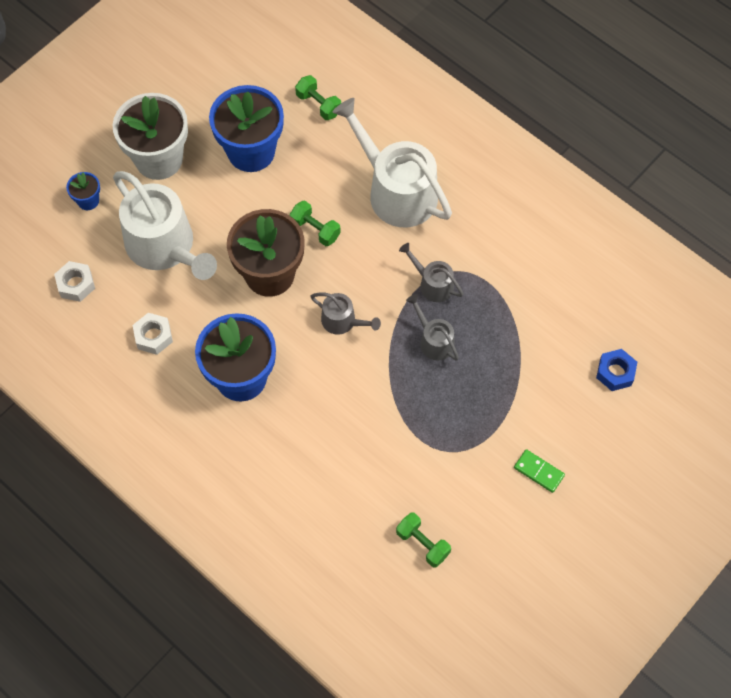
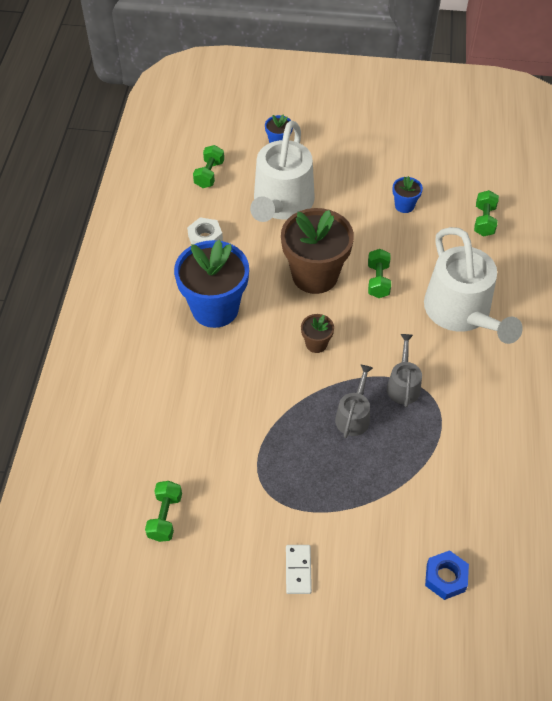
camera: 55 degrees right, 10 degrees down
white nut [54,261,95,302] -> green dumbbell [193,145,224,188]
white flower pot [113,93,188,180] -> none
blue flower pot [209,85,284,172] -> blue flower pot [393,176,423,213], size x0.45
grey watering can [310,293,381,335] -> brown flower pot [301,314,334,353]
white watering can [333,98,452,227] -> white watering can turned 150 degrees clockwise [424,227,523,344]
green domino [514,449,565,493] -> white domino [286,545,312,594]

